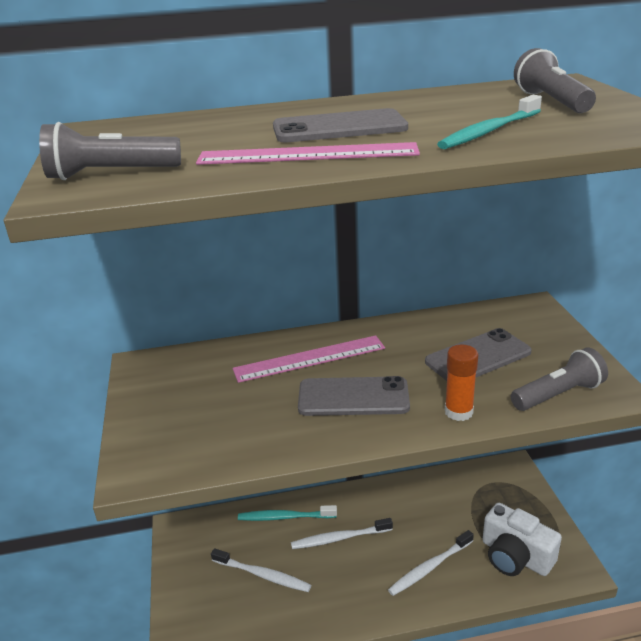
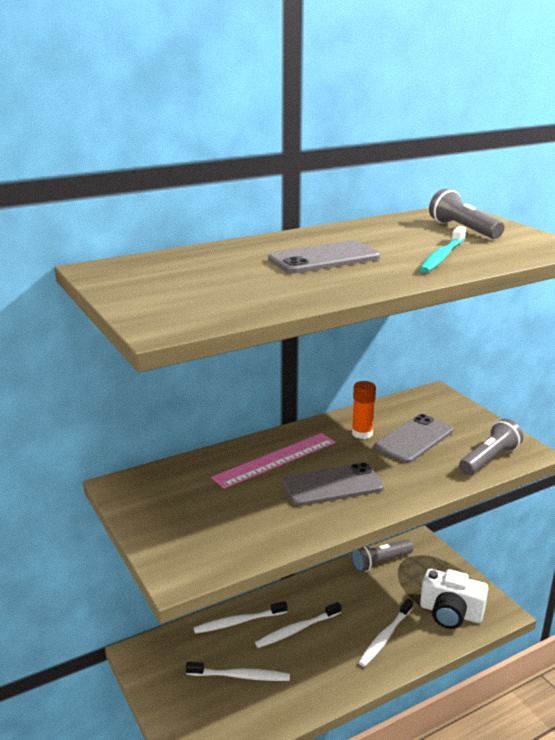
camera: 20 degrees left, 5 degrees down
grey flashlight [39,122,181,180] -> grey flashlight moved to [351,539,413,573]
pink ruler [196,142,420,165] -> none
turquoise toothbrush [238,505,337,521] -> white toothbrush [193,601,287,634]
orange glue stick [445,345,478,421] -> orange glue stick moved to [352,381,376,439]

